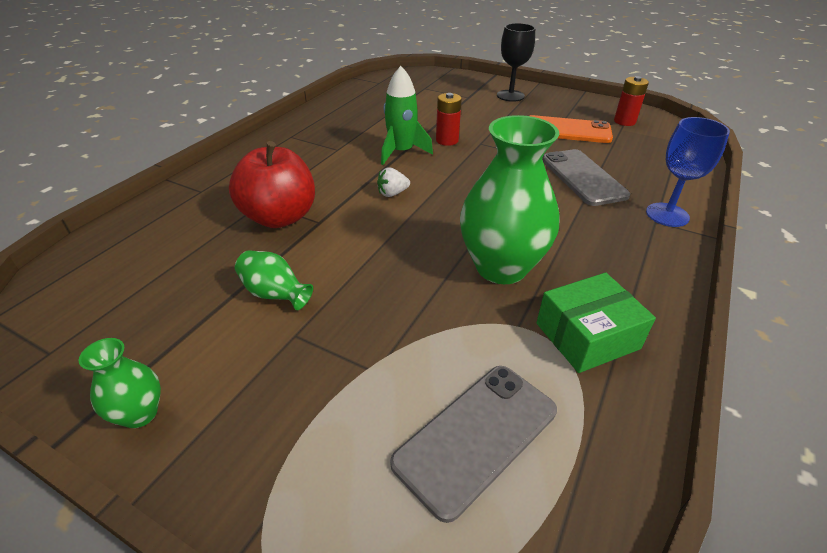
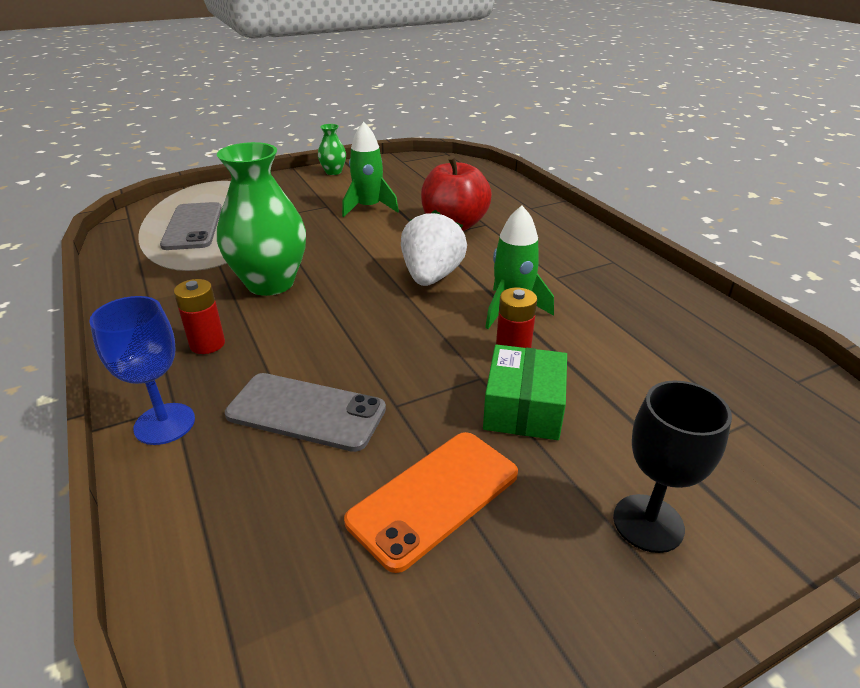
camera: 125 degrees right, 5 degrees down
green vase [235,250,313,310] -> green rocket [342,122,399,217]
white strawberry [377,168,410,197] -> white strawberry [401,210,467,286], size x2.13
green box [536,273,656,373] -> green box moved to [483,344,567,440]
red battery [614,76,649,126] -> red battery moved to [174,279,225,354]

